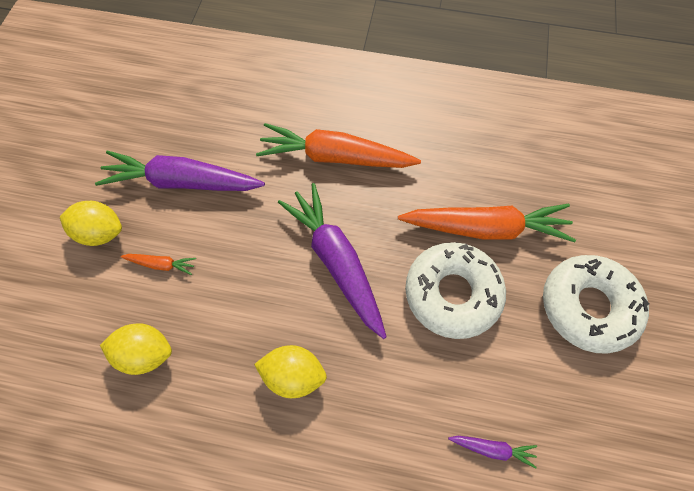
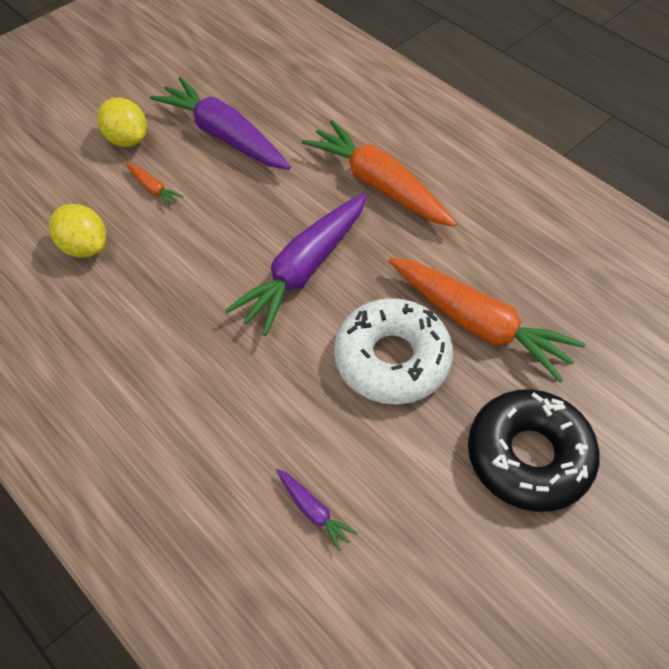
camera: 35 degrees right, 10 degrees down
yellow lemon [254,345,327,398] -> none
purple carrot [278,183,387,339] -> purple carrot turned 150 degrees counterclockwise [225,193,367,336]
white donut [543,255,650,354] -> black donut [468,389,600,512]

